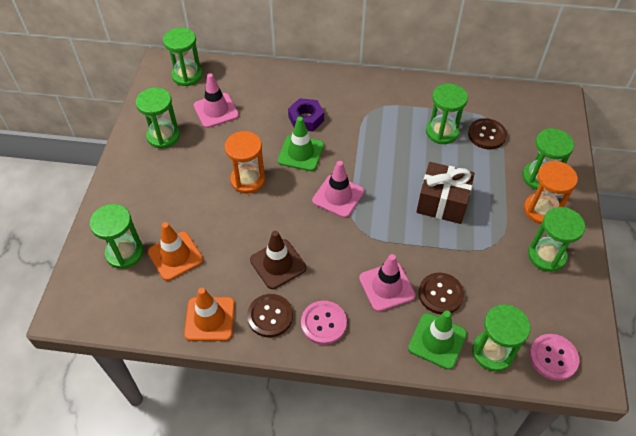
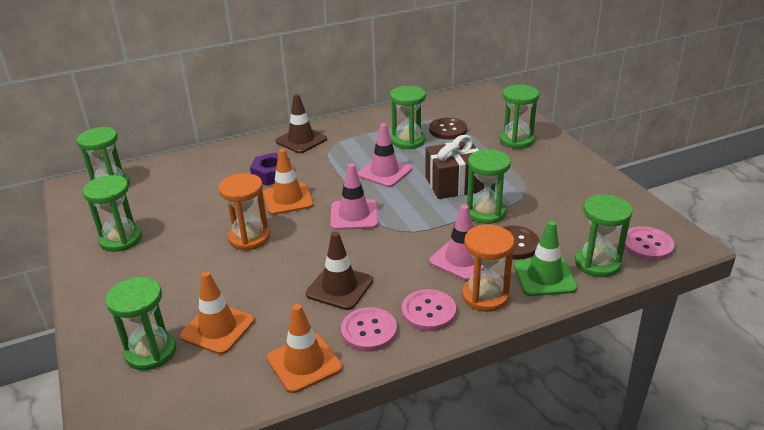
camera: 30 degrees left, 20 degrees down
pink traffic cone [194,73,239,128] -> pink traffic cone moved to [357,123,412,187]
brown button [247,294,293,337] -> pink button [341,307,397,352]
green traffic cone [278,117,324,171] -> orange traffic cone [263,149,313,215]
orange hourglass [524,161,578,224] -> orange hourglass moved to [462,225,515,312]
green hourglass [528,207,585,272] -> green hourglass moved to [467,149,511,224]
none -> brown traffic cone [276,94,327,153]

